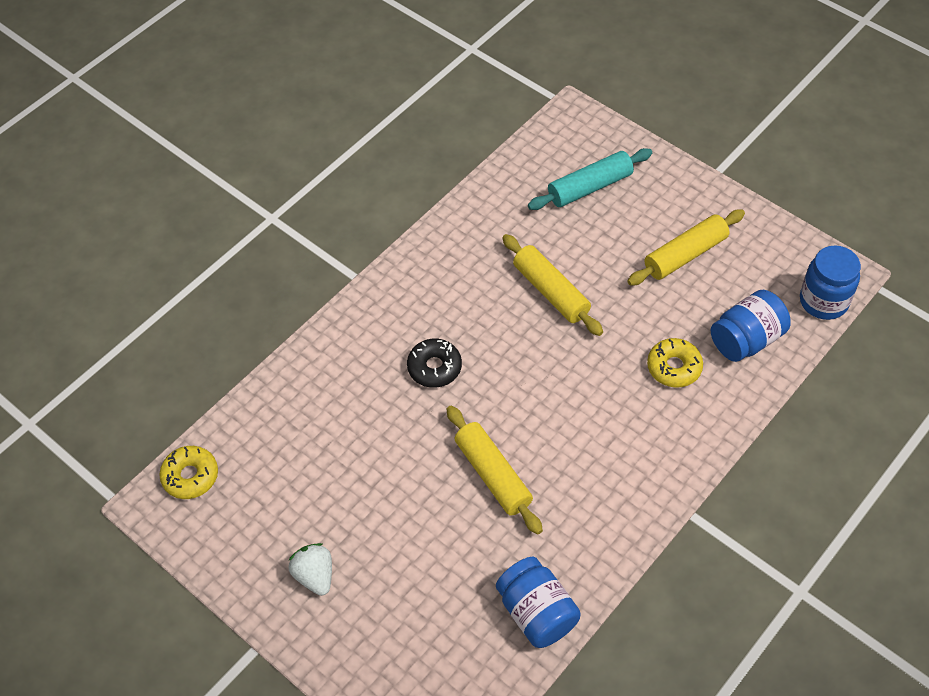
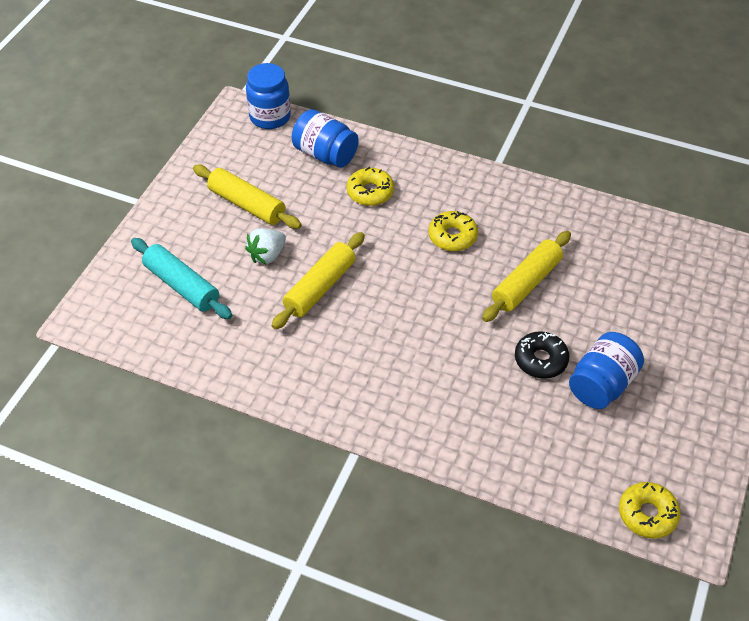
camera: 110 degrees left, 5 degrees down
white strawberry [288,543,332,596] -> white strawberry moved to [245,228,286,265]
black donut [407,339,462,388] -> black donut moved to [515,331,569,379]
blue jar [496,556,581,648] -> blue jar moved to [569,332,644,409]
none -> yellow donut [429,211,478,251]

